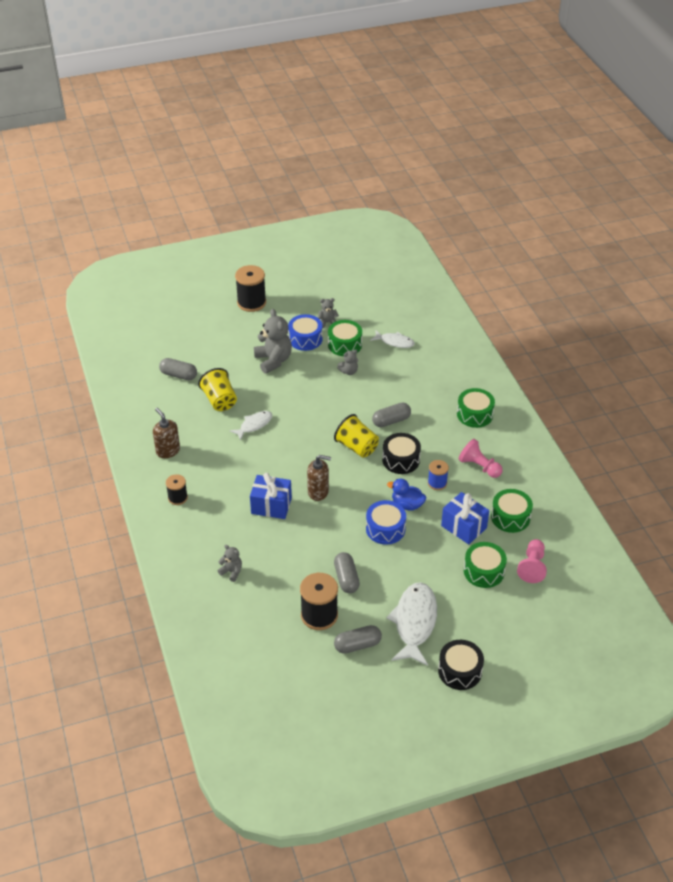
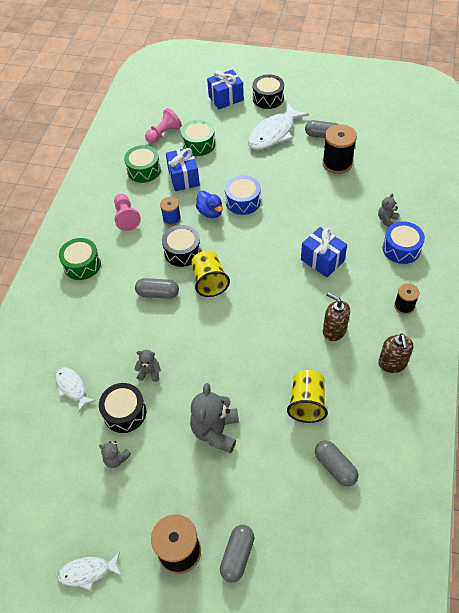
camera: 145 degrees left, 10 degrees up
grey teddy bear [217,545,242,582] -> grey teddy bear turned 60 degrees clockwise [378,193,399,227]
white fish [230,411,272,440] -> white fish moved to [57,552,122,591]
blue drum [288,314,323,351] -> blue drum moved to [383,221,425,264]
brown soap dispenser [307,455,331,501] -> brown soap dispenser moved to [323,292,350,341]
green drum [328,320,362,356] -> black drum [99,383,146,433]
grey capsule [334,552,360,593] -> grey capsule moved to [220,525,254,583]
none -> blue gift [207,69,244,109]

